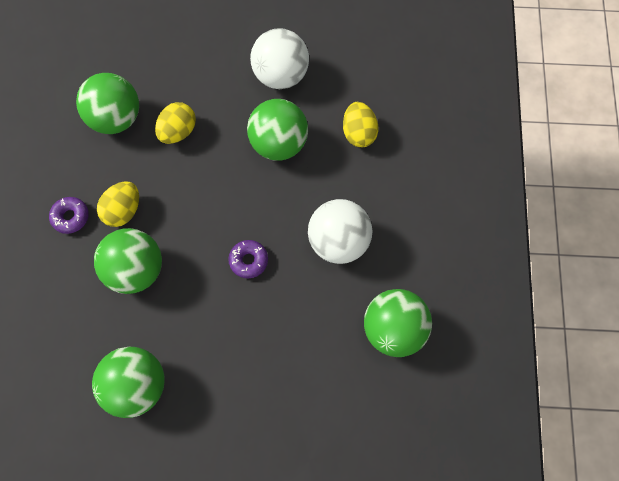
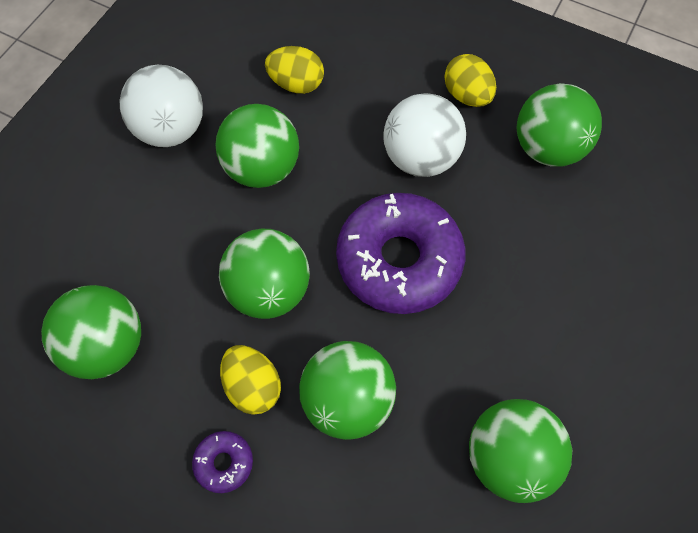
camera: 65 degrees left, 5 degrees down
yellow egg [155,102,196,144] -> yellow egg moved to [444,54,496,107]
purple donut [228,240,268,278] -> purple donut [336,193,465,314], size x2.39
none -> green ball [219,229,310,319]

